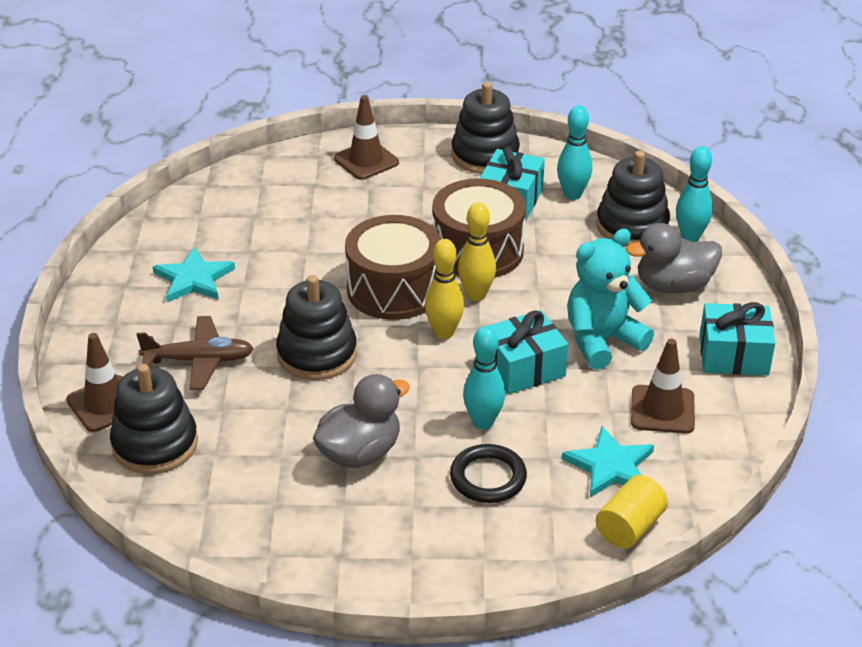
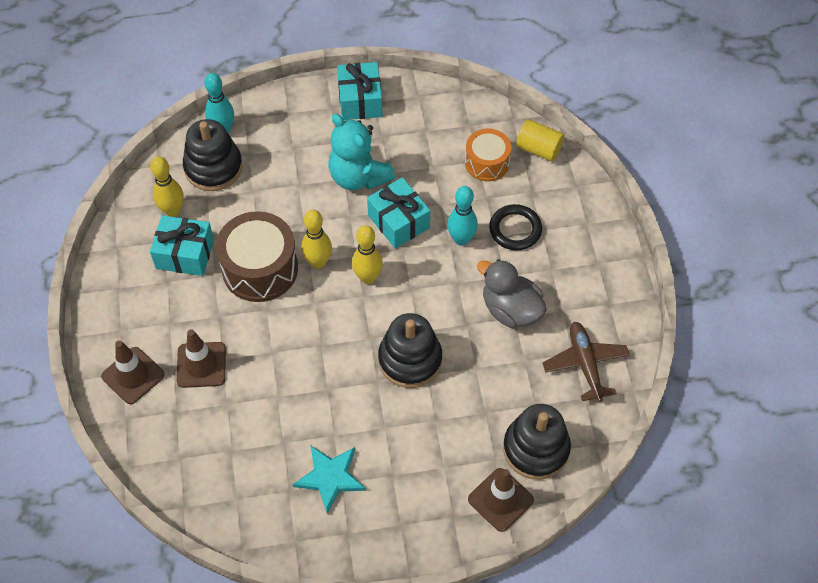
camera: 100 degrees left, 20 degrees up
brown plane [136,316,254,390] -> brown plane moved to [543,322,630,402]
brown drum [345,215,441,320] -> none
black stacking toy [452,82,520,174] -> none
turquoise bowling pin [557,105,592,200] -> yellow bowling pin [150,157,184,217]
turquoise star [562,426,654,497] -> orange drum [465,128,511,181]
grey duck [626,223,722,294] -> none
brown traffic cone [631,339,695,434] -> brown traffic cone moved to [177,329,226,388]

